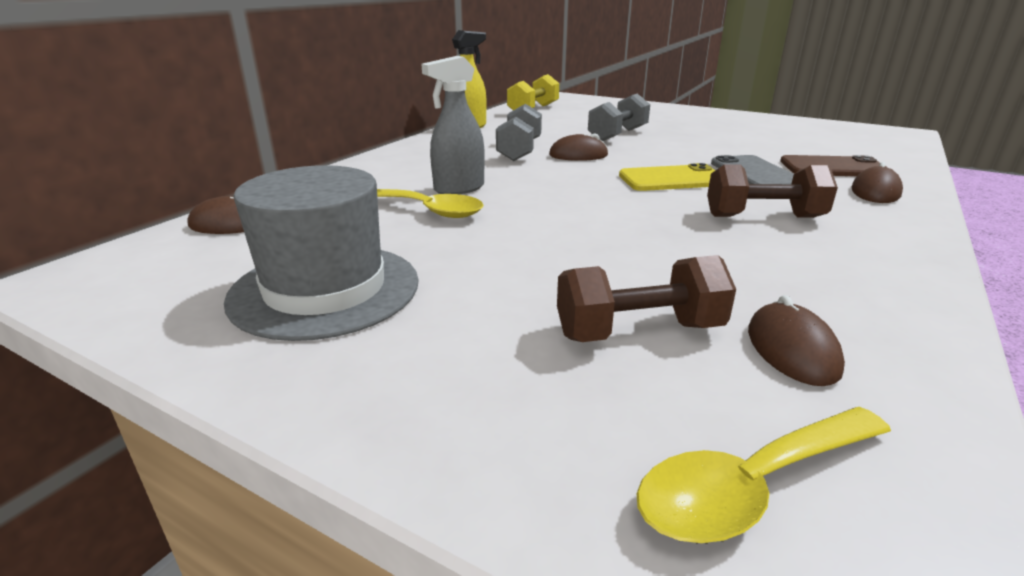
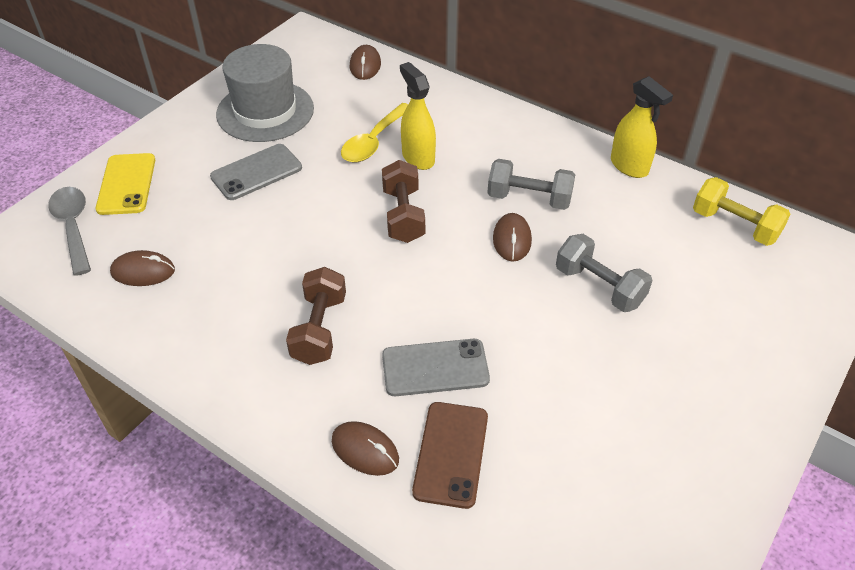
camera: 95 degrees right, 20 degrees up
grey spray bottle [422,56,485,194] -> yellow spray bottle [400,62,436,170]
brown dumbbell [557,255,736,342] -> brown dumbbell moved to [382,160,425,243]
yellow phone [619,163,715,191] -> yellow phone moved to [96,153,155,215]
yellow spoon [637,407,891,543] -> grey spoon [48,187,91,276]
none -> grey phone [210,144,302,200]

